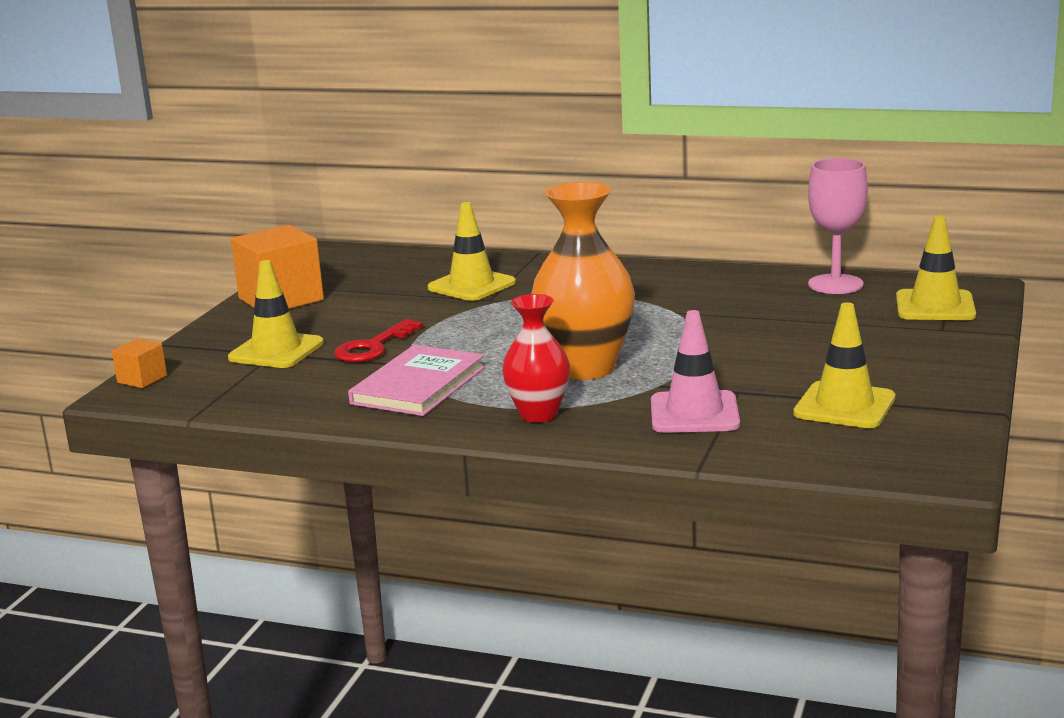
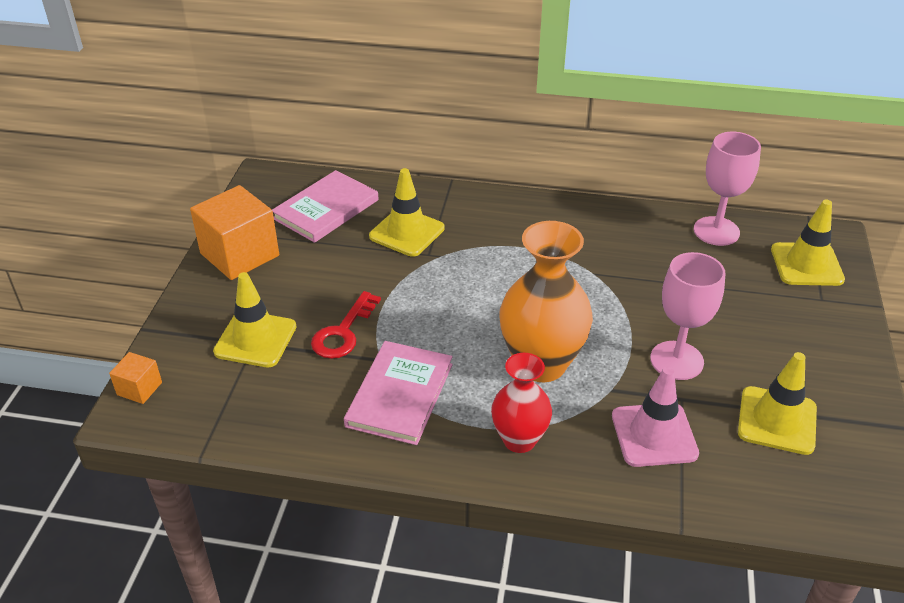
camera: 10 degrees left, 20 degrees up
none -> pink book [272,170,378,243]
none -> pink goblet [650,252,725,380]

